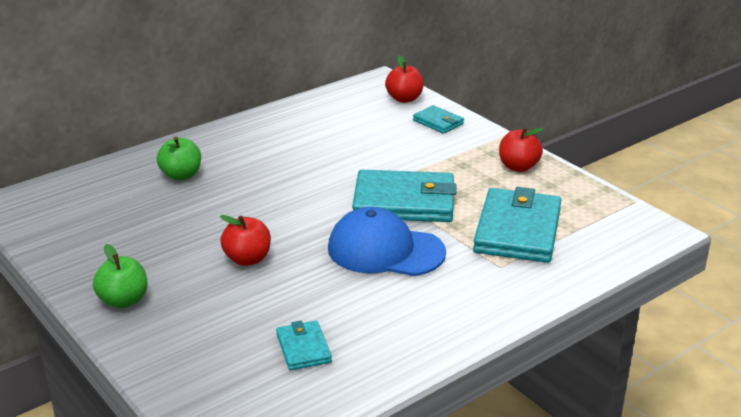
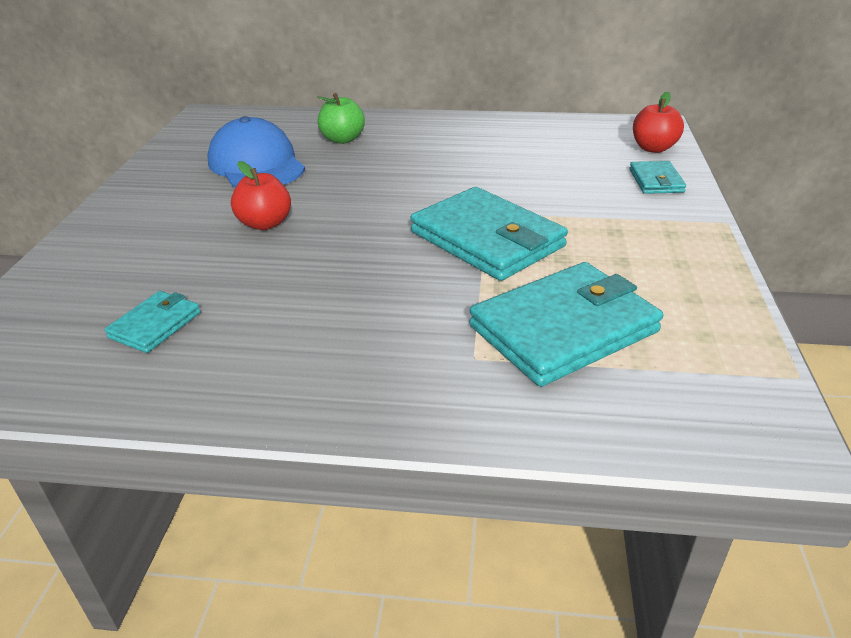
camera: 45 degrees right, 5 degrees up
green apple [93,244,147,308] -> none
blue cap [328,207,446,276] -> blue cap moved to [207,116,305,188]
red apple [499,127,544,172] -> none

